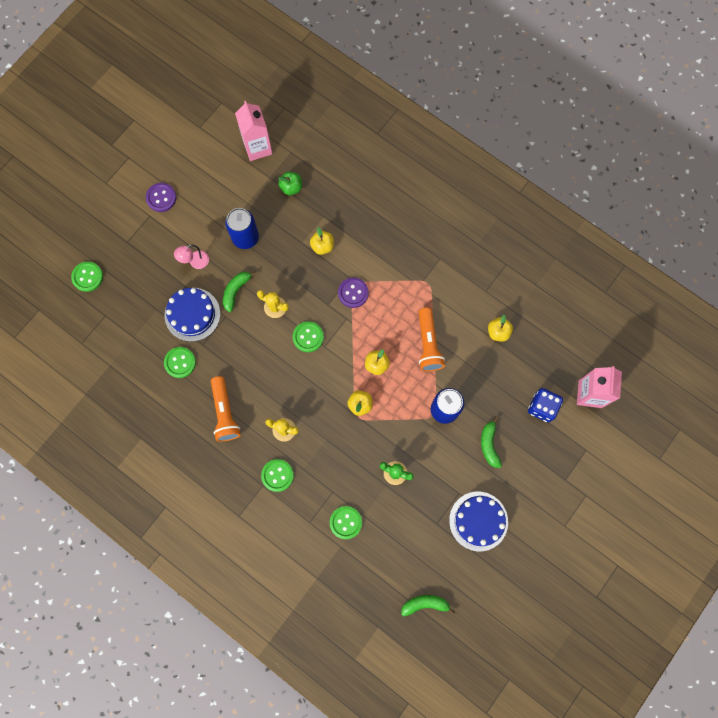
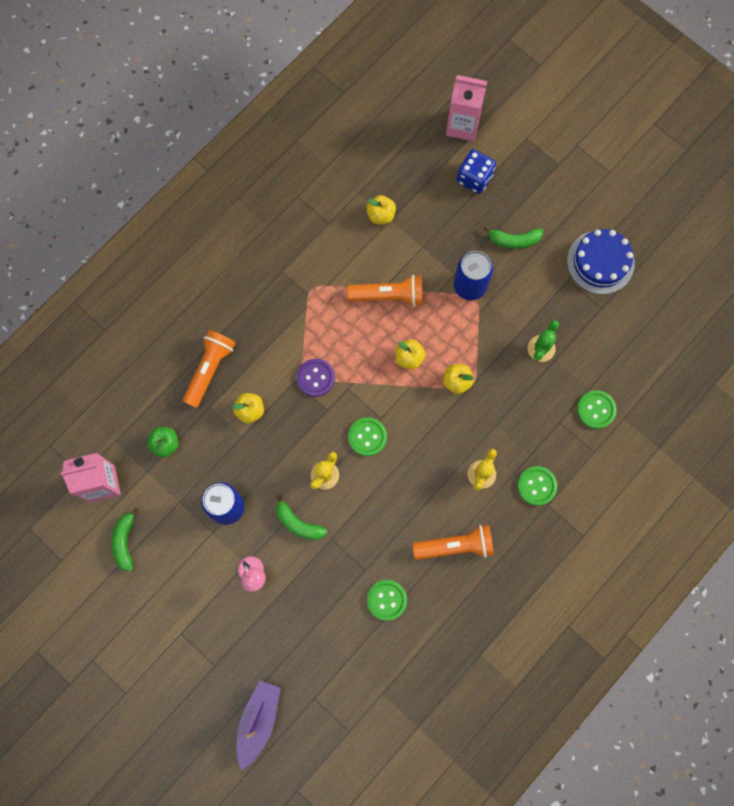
camera: 85 degrees left, 0 degrees up
green button [71,262,103,292] -> purple boat [237,681,281,770]
purple button [146,183,176,212] -> none
blue cake [165,288,220,342] -> none
green banana [401,595,455,616] -> green banana moved to [111,508,139,572]
none -> orange flashlight [183,330,235,408]

